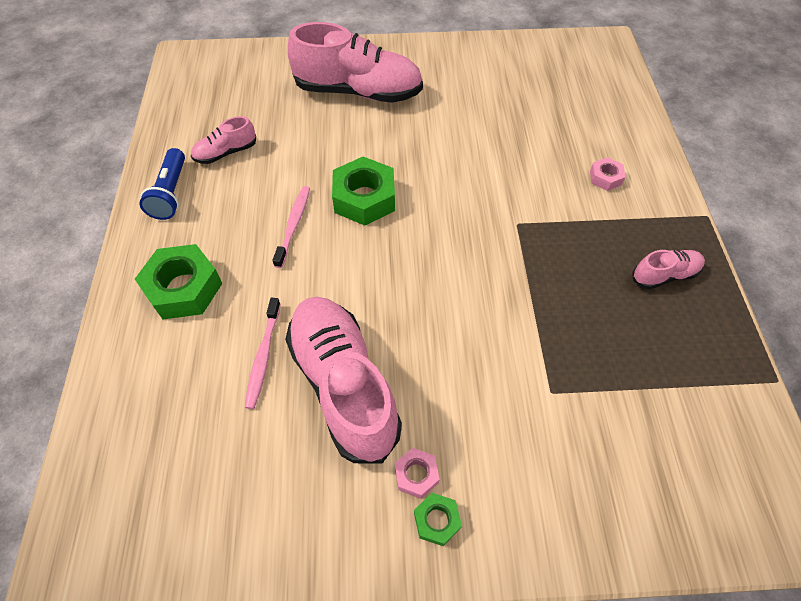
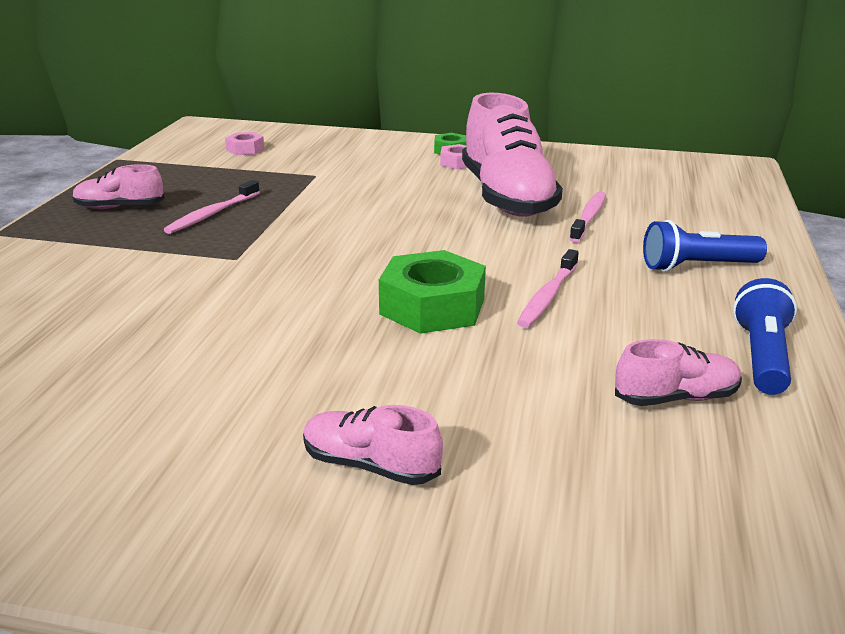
camera: 165 degrees left, 30 degrees down
green nut [135,244,223,319] -> blue flashlight [643,220,767,272]
pink shoe [288,22,423,103] -> pink shoe [303,405,443,485], size x0.47
pink nut [590,157,625,191] -> pink nut moved to [225,132,264,155]
none -> pink toothbrush [164,180,260,234]

